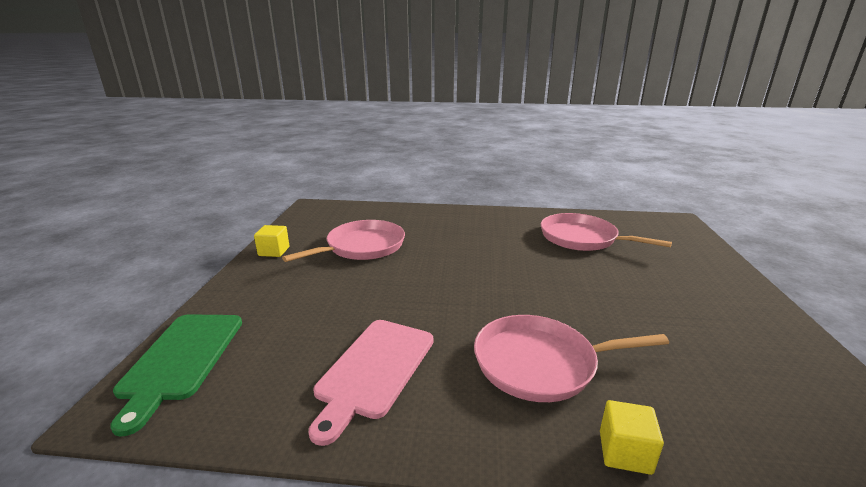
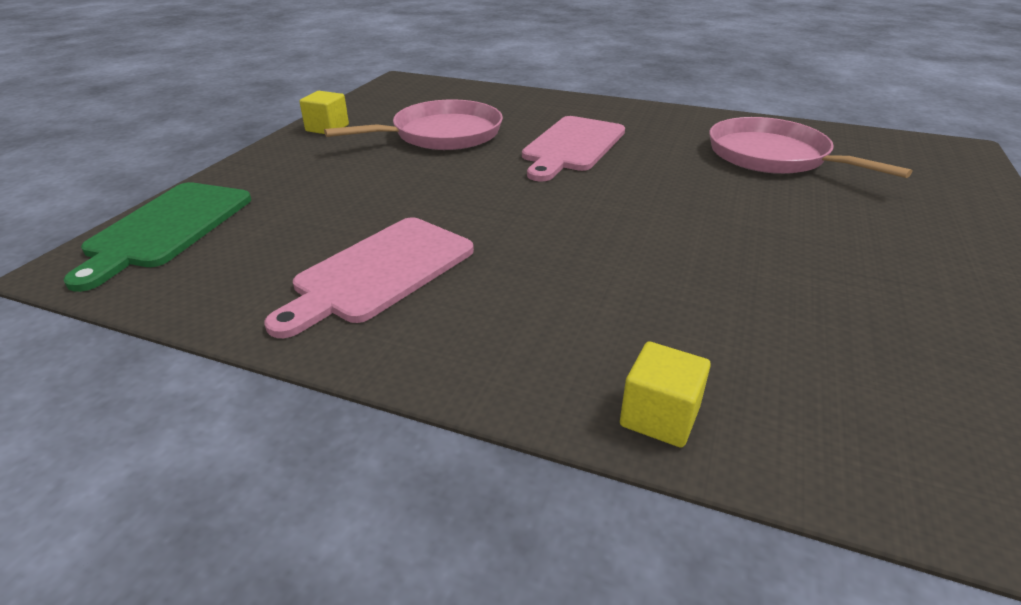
camera: 15 degrees right, 10 degrees up
pink pan [474,315,669,402] -> none
none -> pink cutting board [522,116,625,182]

